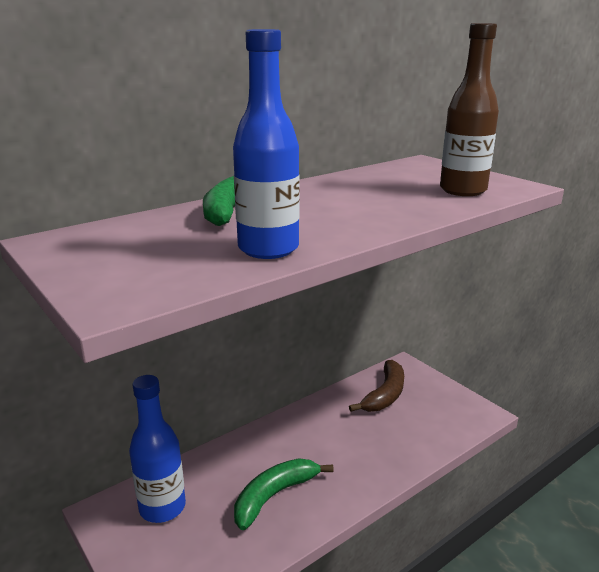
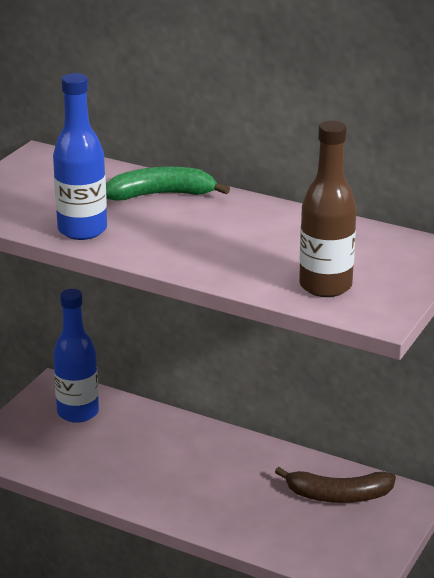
camera: 65 degrees right, 5 degrees up
green banana [234,458,333,530] -> none

